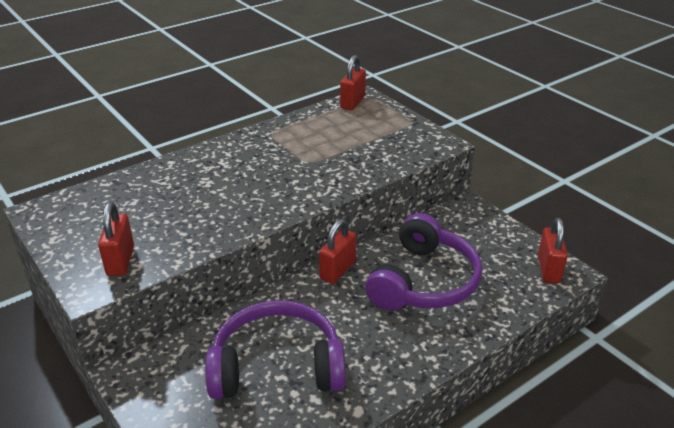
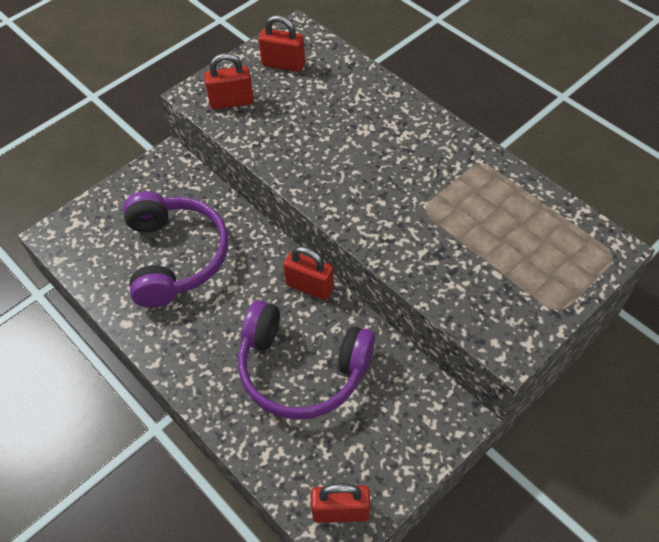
camera: 85 degrees right, 20 degrees up
red padlock [340,55,366,110] -> red padlock moved to [259,15,305,72]

